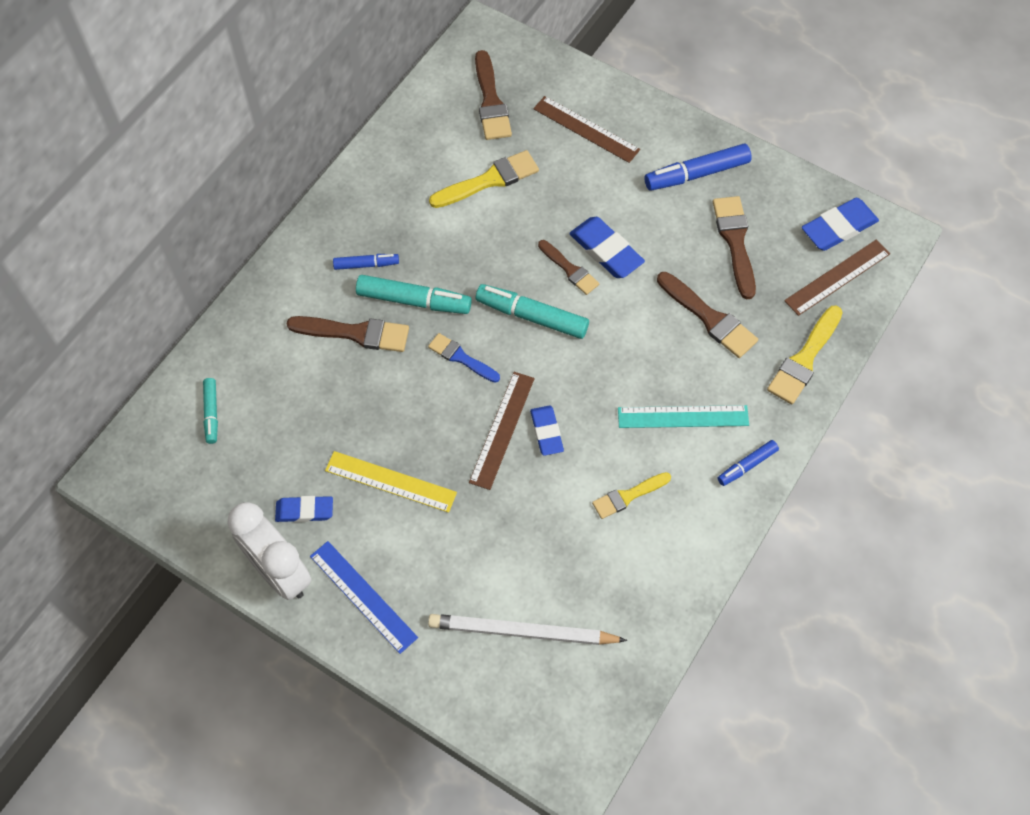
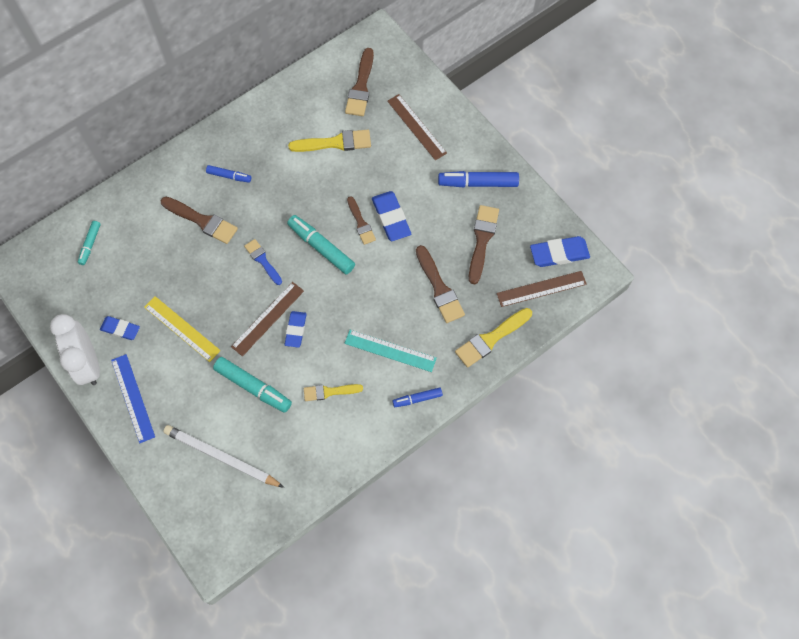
camera: 20 degrees right, 5 degrees up
turquoise marker [356,275,472,314] -> turquoise marker moved to [213,357,292,413]

